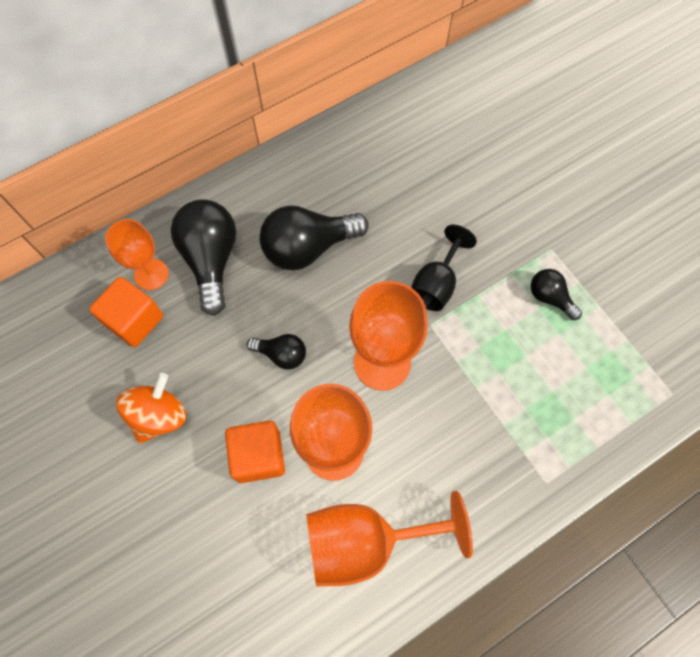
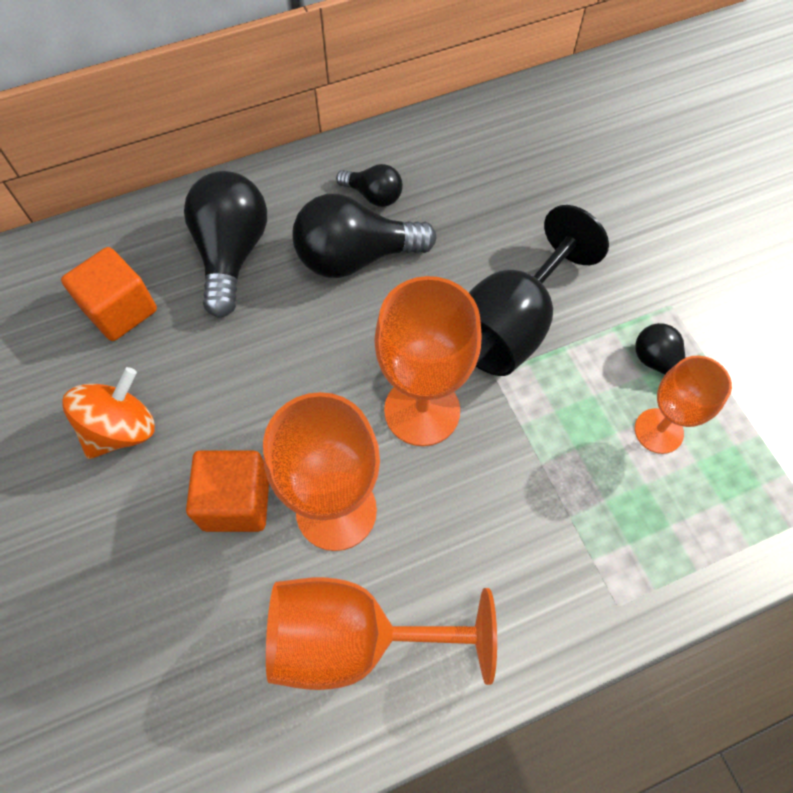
camera: 10 degrees right, 5 degrees down
orange goblet [105,219,169,290] -> orange goblet moved to [635,356,732,454]
black light bulb [247,334,306,370] -> black light bulb moved to [336,164,403,207]
black goblet [411,225,477,311] -> black goblet [469,205,609,376], size x1.59

